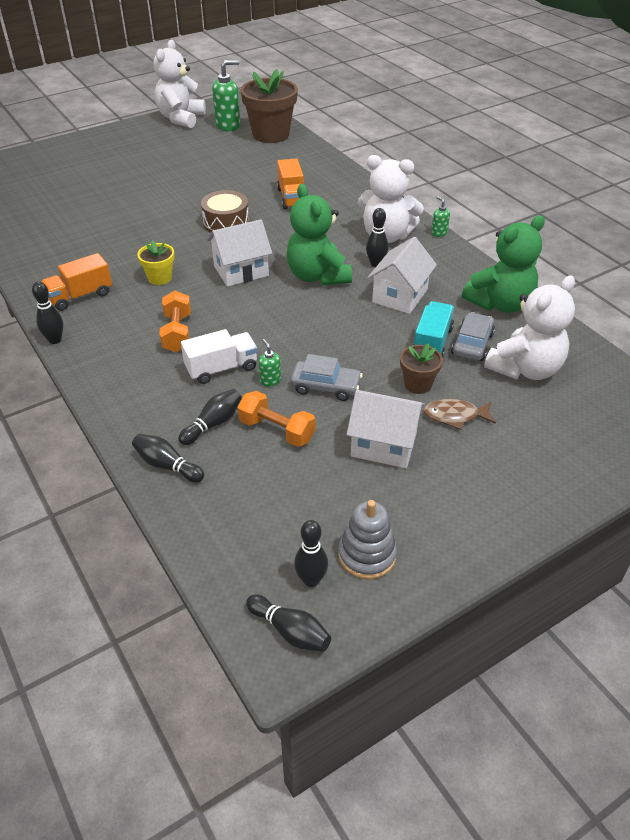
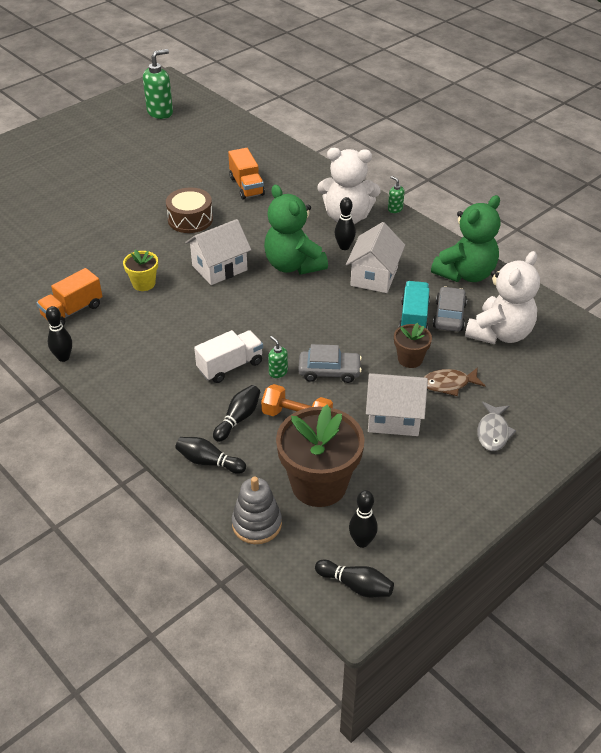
camera: 10 degrees left, 0 degrees up
white teddy bear [154,40,206,128] -> none
orange dumbbell [159,291,191,352] -> none
brown flower pot [241,69,298,143] -> brown flower pot moved to [276,405,365,507]
grey stacking toy [338,500,397,580] -> grey stacking toy moved to [232,476,282,544]
none -> grey fish [477,402,516,451]

